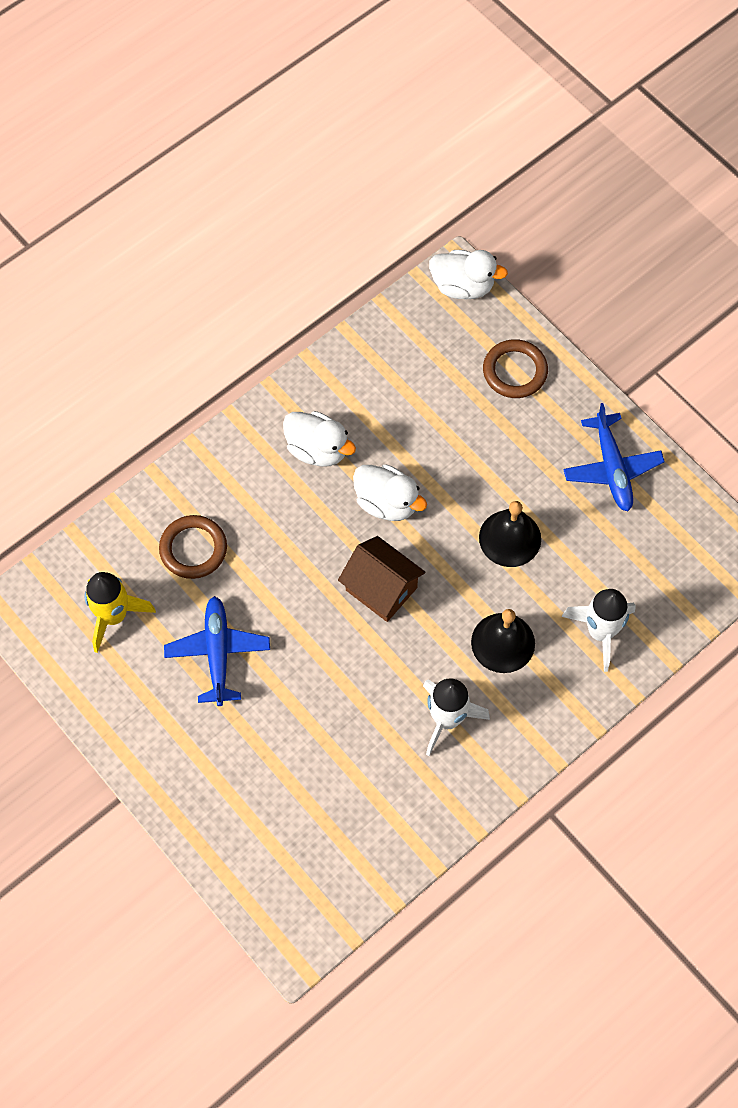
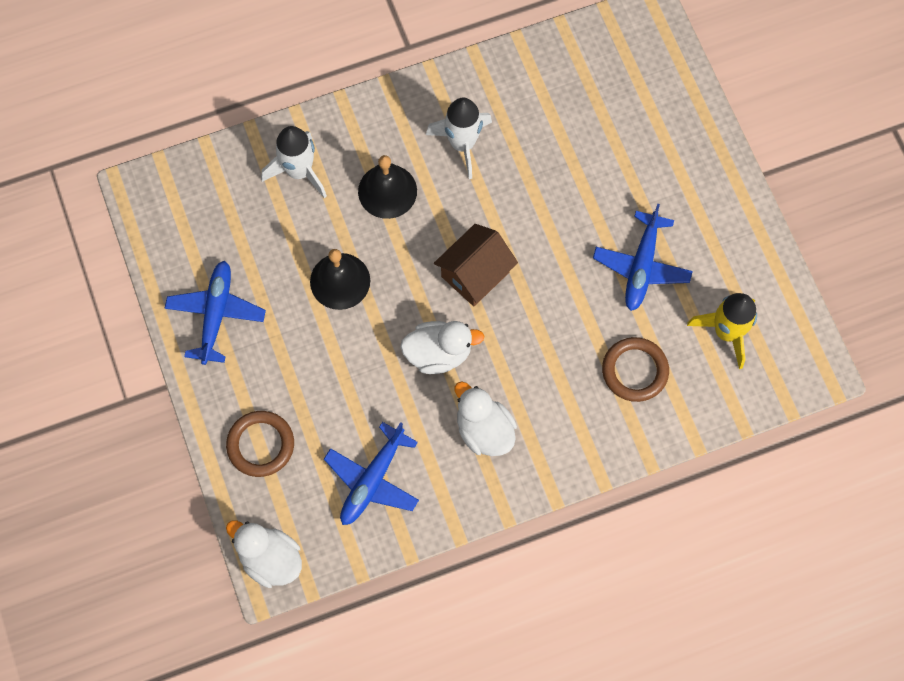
camera: 160 degrees left, 5 degrees up
brown house [338,536,425,622] -> brown house turned 75 degrees clockwise [434,224,518,306]
white duck [353,464,427,521] -> white duck turned 120 degrees clockwise [400,321,484,374]
none -> blue plane [324,422,419,525]

